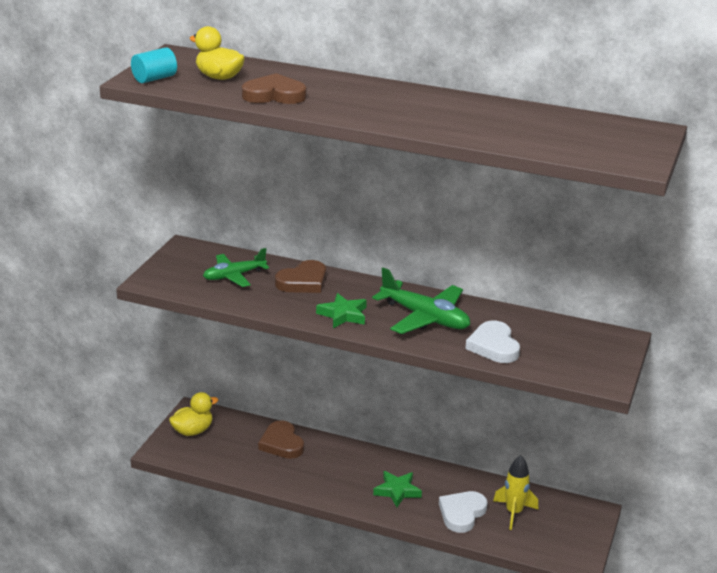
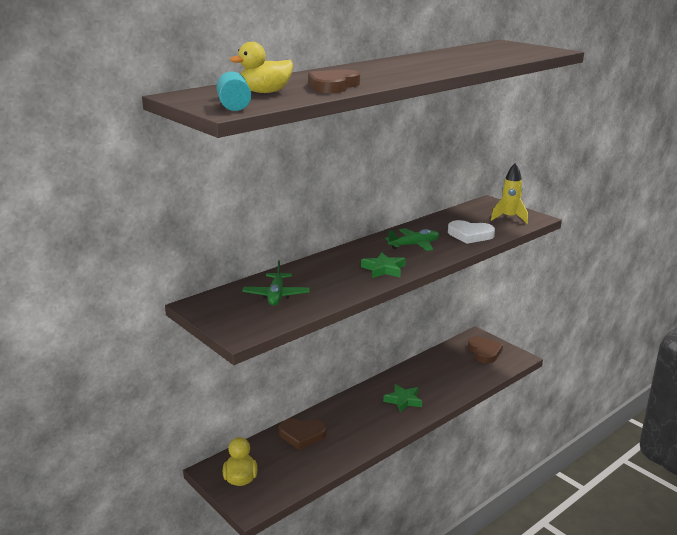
camera: 60 degrees left, 5 degrees down
brown heart [275,260,326,293] -> brown heart moved to [468,336,503,363]
green plane [372,267,470,334] -> green plane [385,228,439,251], size x0.67
white heart [439,491,488,533] -> none
yellow rocket [493,455,538,530] -> yellow rocket moved to [491,163,528,224]

